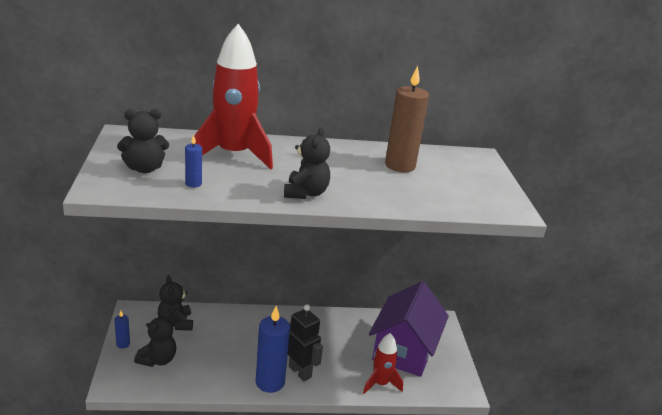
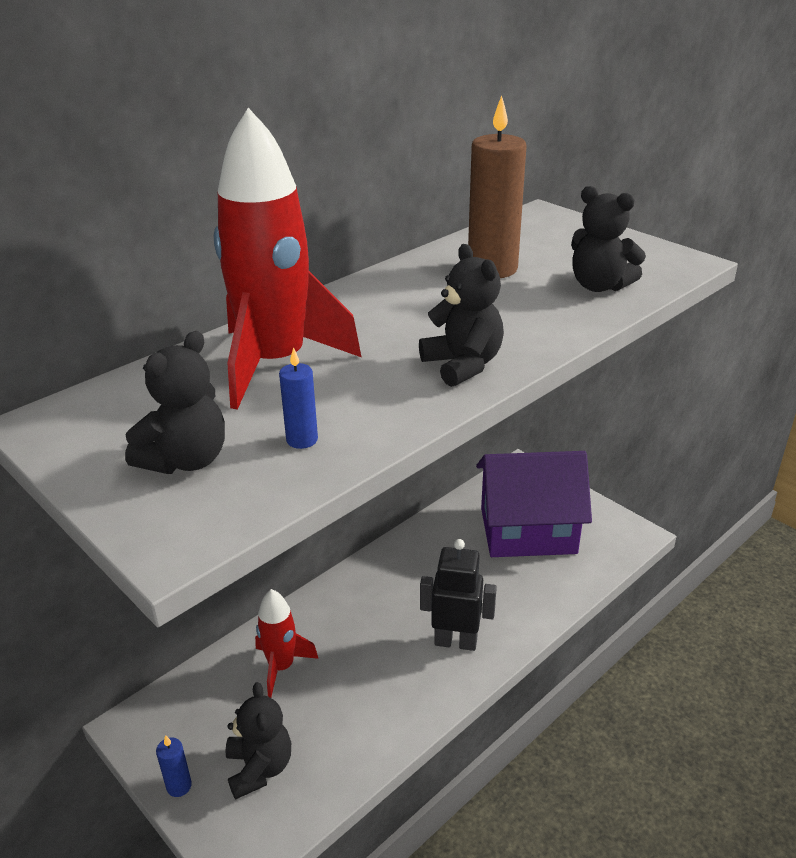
camera: 35 degrees left, 5 degrees up
black teddy bear [158,275,193,331] -> black teddy bear moved to [571,186,646,292]
blue candle [256,306,290,393] -> none
red rocket [363,333,403,394] -> red rocket moved to [255,589,319,698]
purple house [369,281,449,377] -> purple house turned 75 degrees counterclockwise [476,451,592,557]

